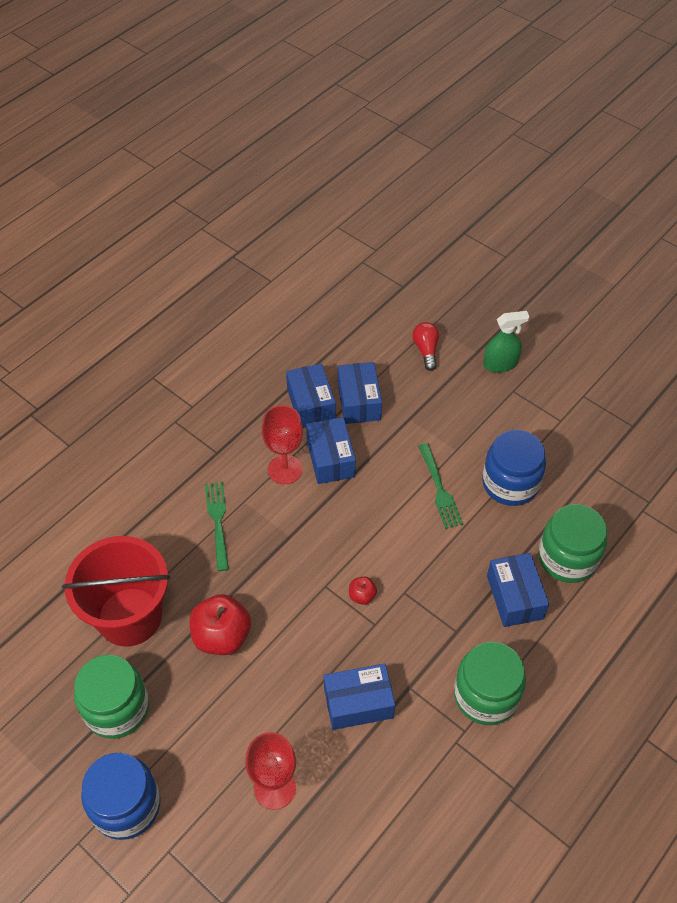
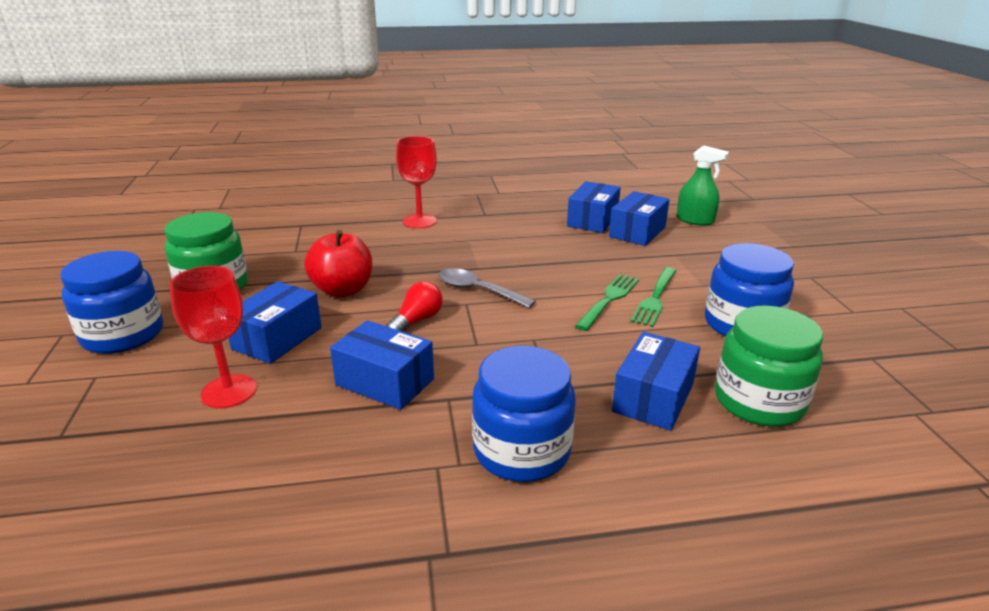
camera: 40 degrees right, 25 degrees down
red bucket [62,536,170,646] -> none
green fork [205,482,229,571] -> green fork moved to [575,274,639,331]
red goblet [262,405,303,484] -> red goblet moved to [396,136,437,229]
blue box [306,417,356,484] -> blue box moved to [229,282,322,364]
red apple [349,577,377,605] -> none
red light bulb [412,322,439,371] -> red light bulb moved to [386,281,443,332]
green jar [454,642,526,725] -> blue jar [472,346,576,482]
green spray bottle [483,311,529,373] -> green spray bottle moved to [677,145,729,226]
none -> grey spoon [438,269,536,308]

